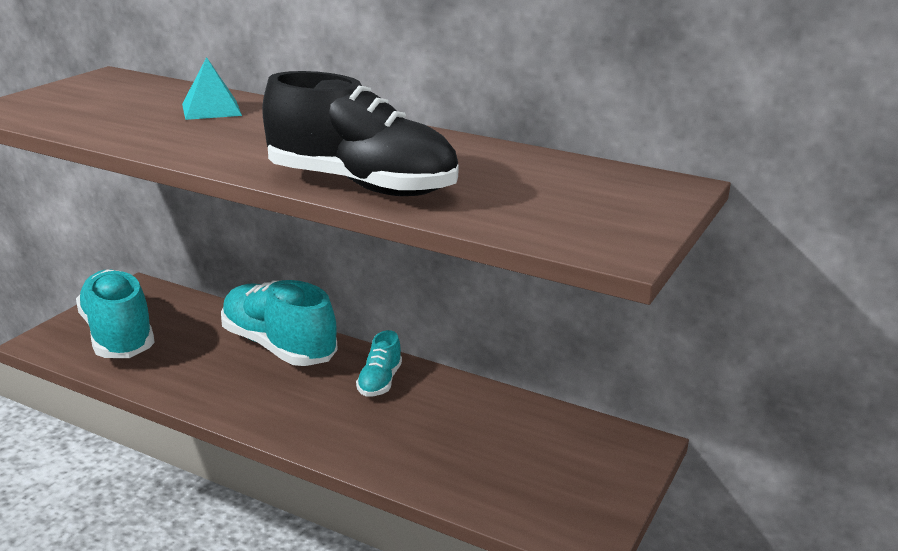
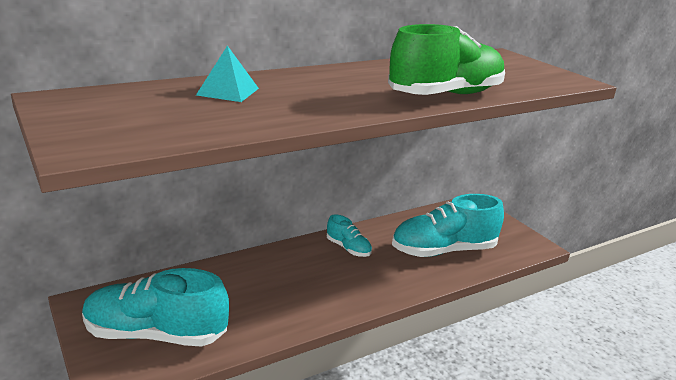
camera: 60 degrees left, 0 degrees up
turquoise shoe [221,280,338,366] -> turquoise shoe moved to [392,194,504,257]
black shoe [262,71,459,196] -> green shoe [388,24,505,95]

